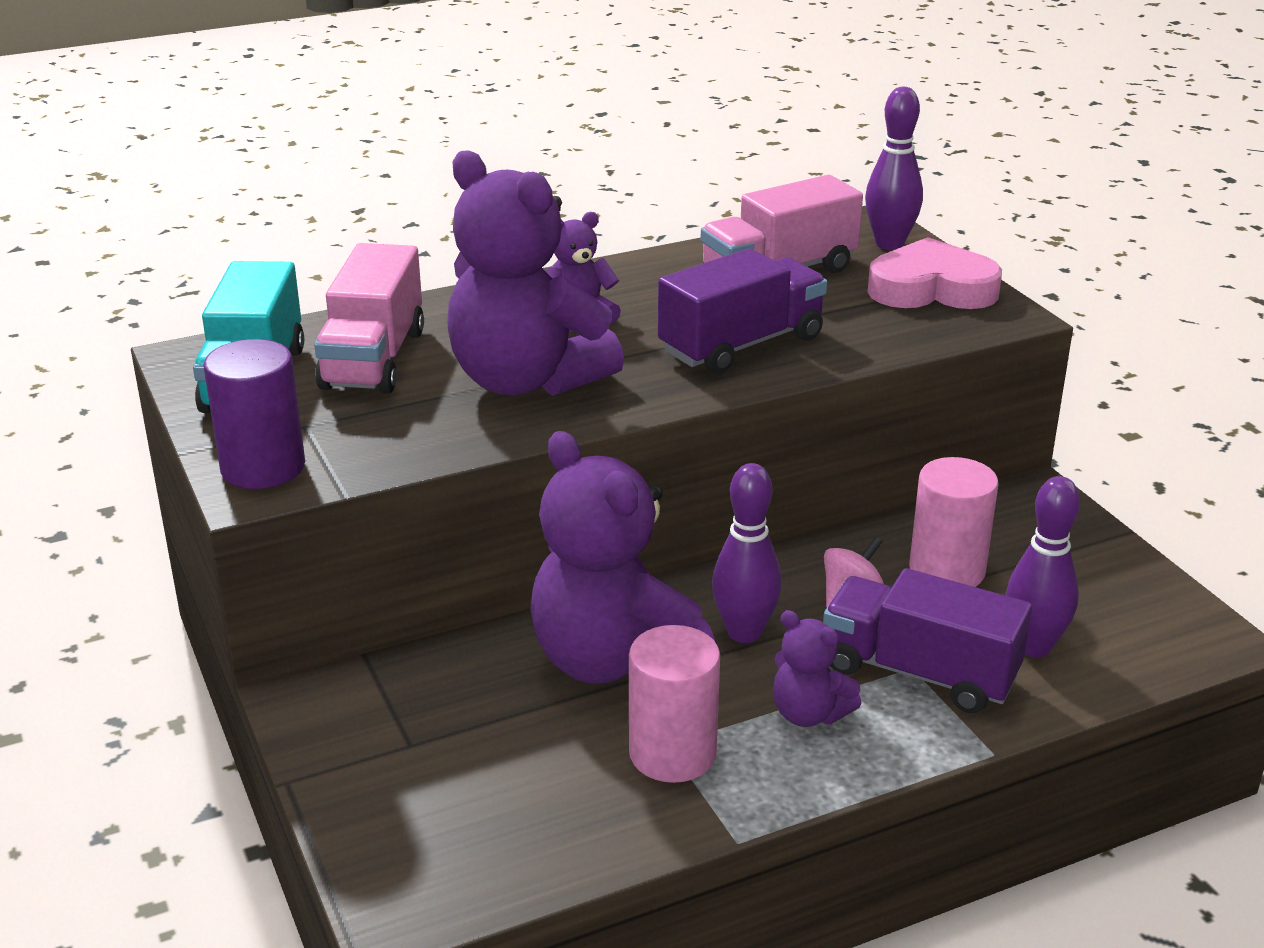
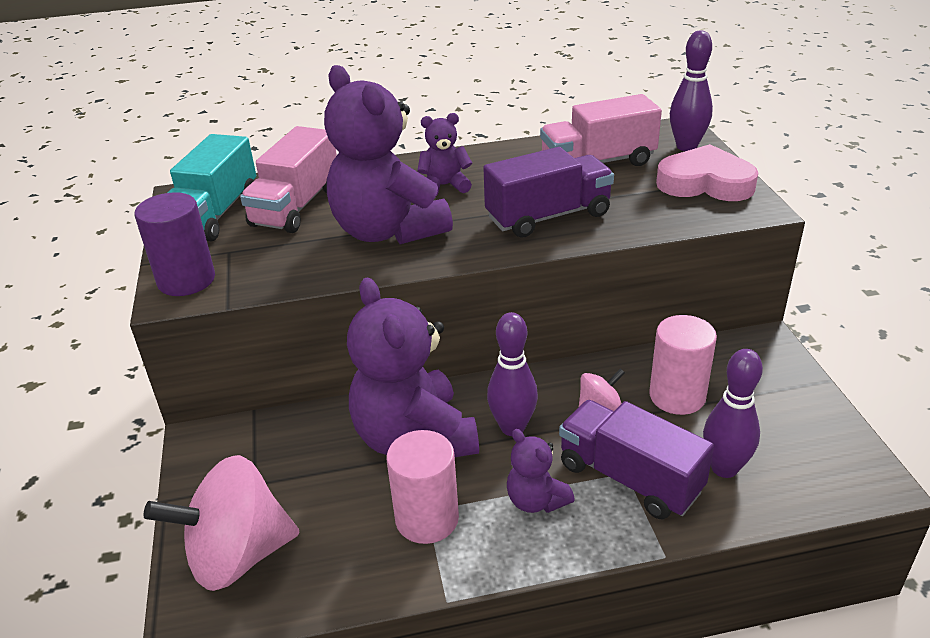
camera: 15 degrees right, 5 degrees up
none -> pink spinning top [144,455,300,591]

